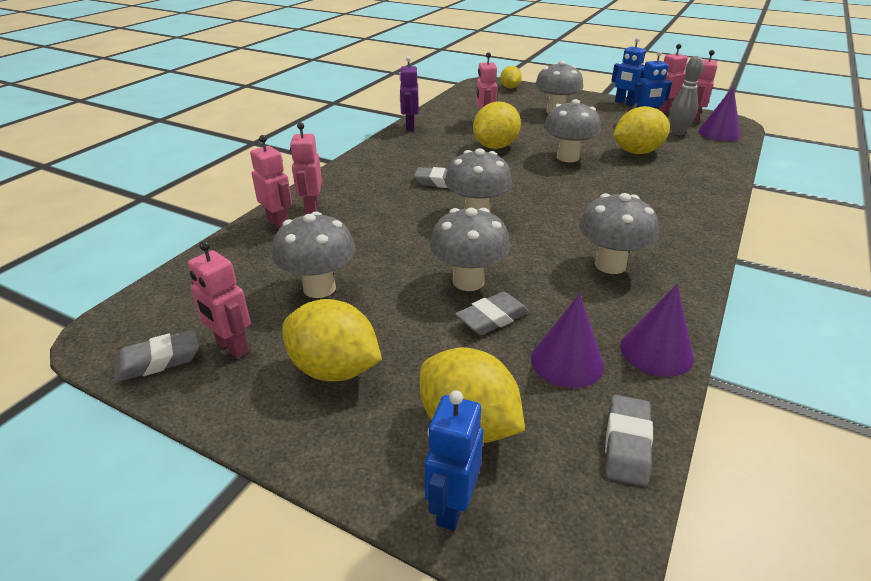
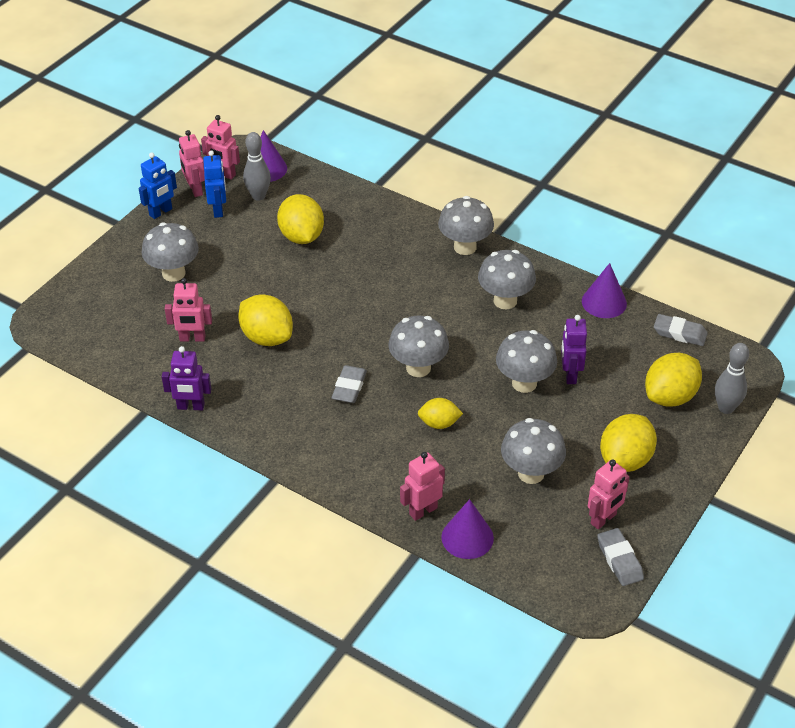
camera: 85 degrees left, 10 degrees up
pink robot [290,122,322,215] -> none
blue robot [424,390,483,531] -> grey bowling pin [715,343,749,414]
grey eraser [455,291,529,335] -> purple robot [561,315,587,384]
yellow lemon [500,66,522,88] -> yellow lemon moved to [418,398,463,429]
purple cone [531,294,604,388] -> purple cone moved to [441,499,494,559]
grey mushroom [544,99,601,162] -> grey mushroom moved to [438,196,494,255]

